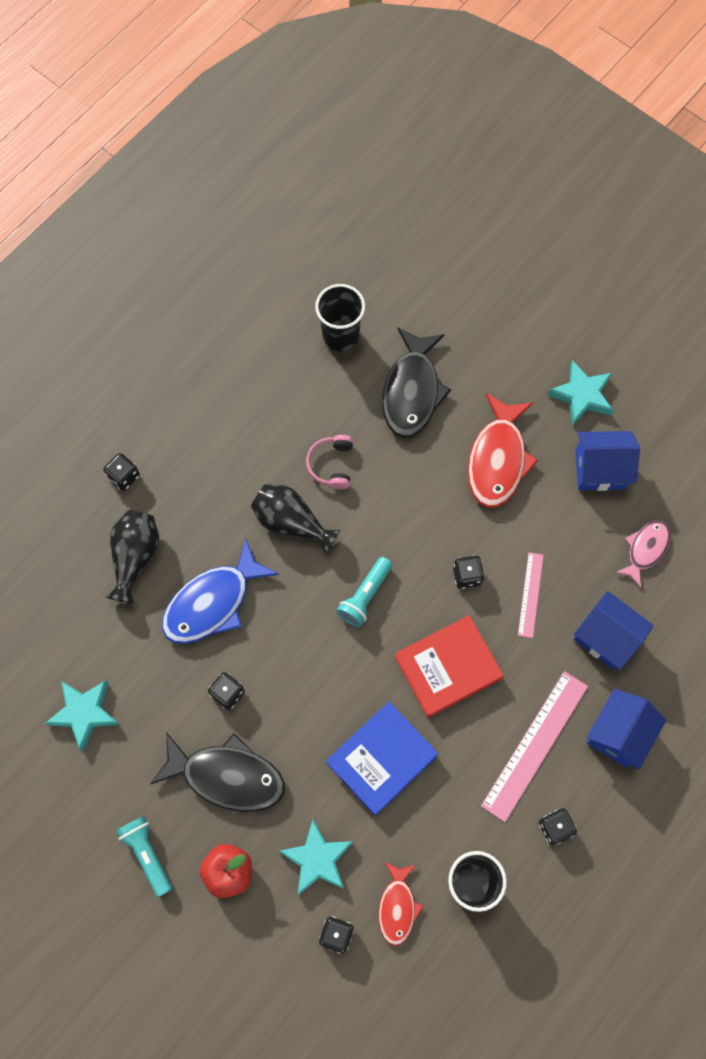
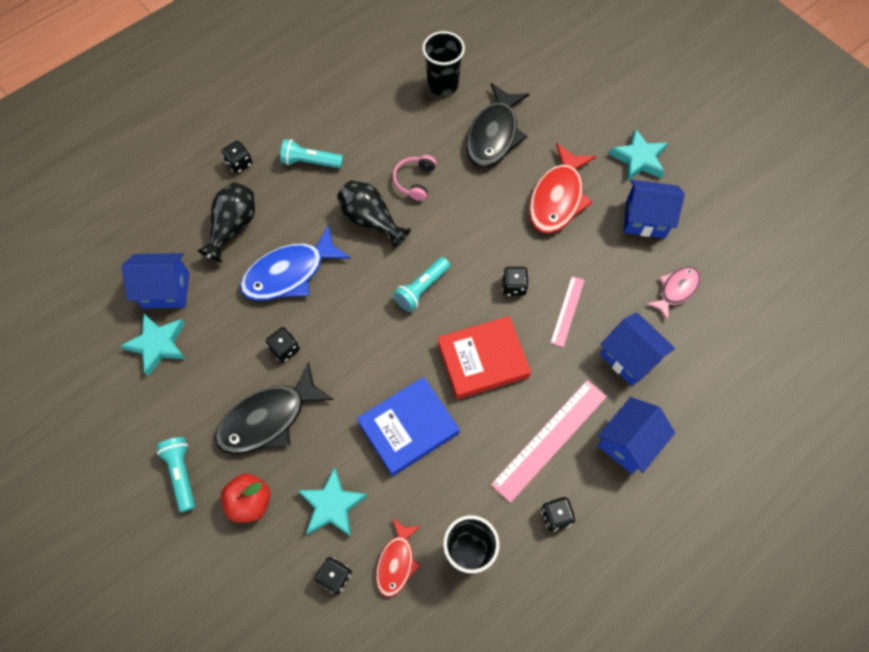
camera: 10 degrees right, 5 degrees down
black fish [150,732,285,812] -> black fish turned 120 degrees clockwise [215,362,334,454]
none -> blue house [121,253,189,309]
none -> turquoise flashlight [280,139,343,168]

